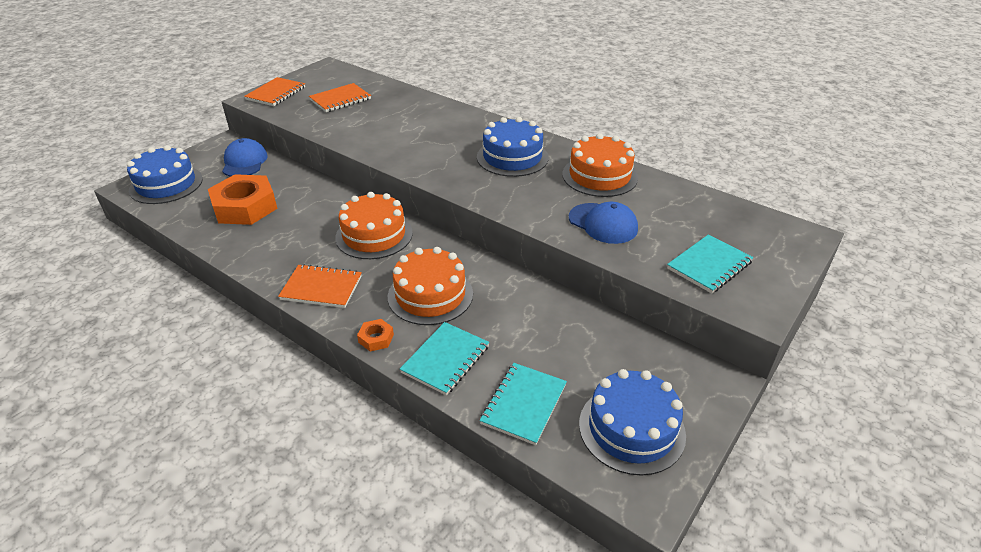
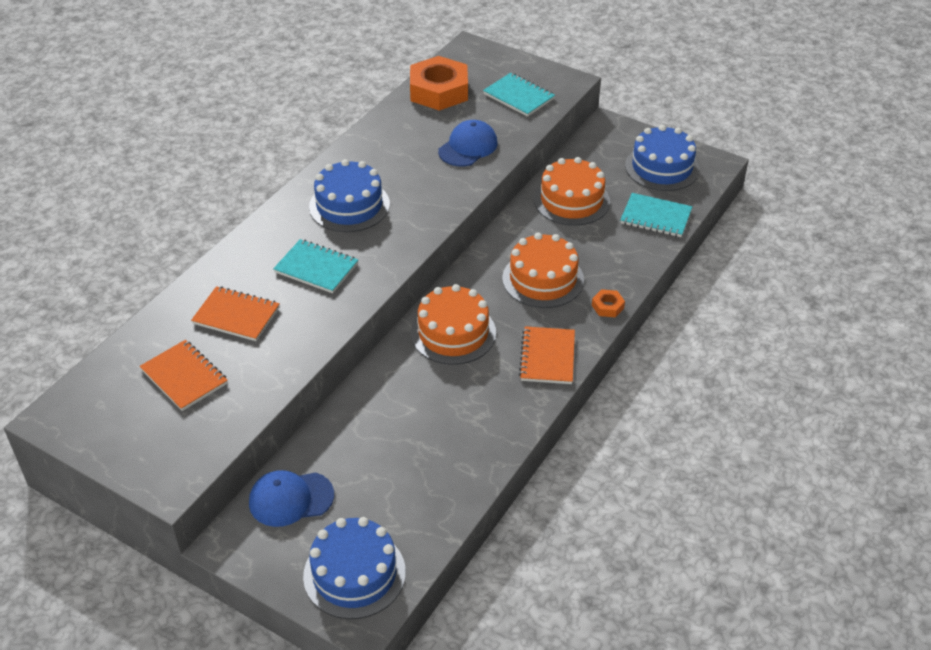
camera: 95 degrees left, 5 degrees up
orange nut [208,174,278,225] -> orange nut moved to [410,56,468,111]
orange notebook [244,77,305,106] -> orange notebook moved to [191,286,280,341]
turquoise notebook [400,322,489,396] -> turquoise notebook moved to [273,239,358,293]
orange cake [562,133,638,197] -> orange cake moved to [534,157,610,226]

